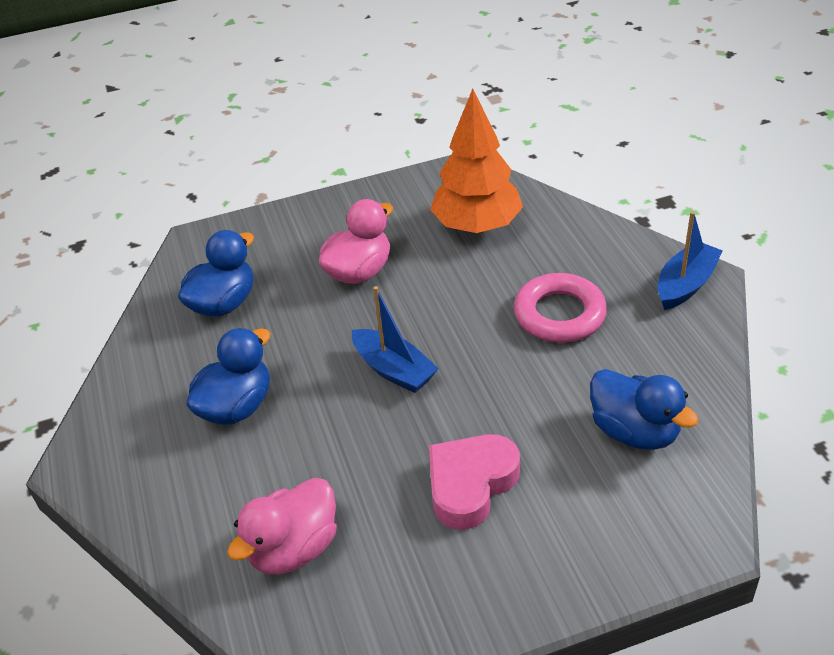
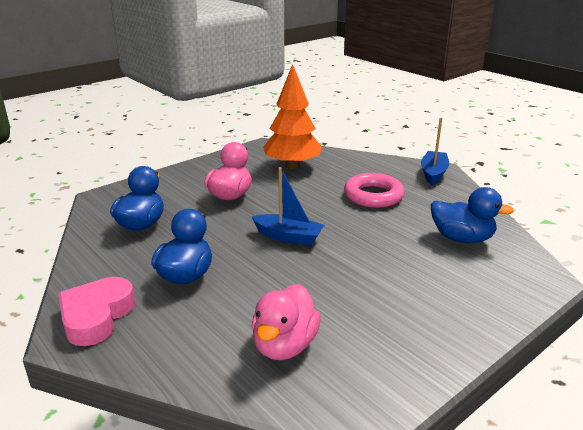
camera: 25 degrees left, 15 degrees down
pink heart [429,434,520,530] -> pink heart moved to [58,277,135,346]

